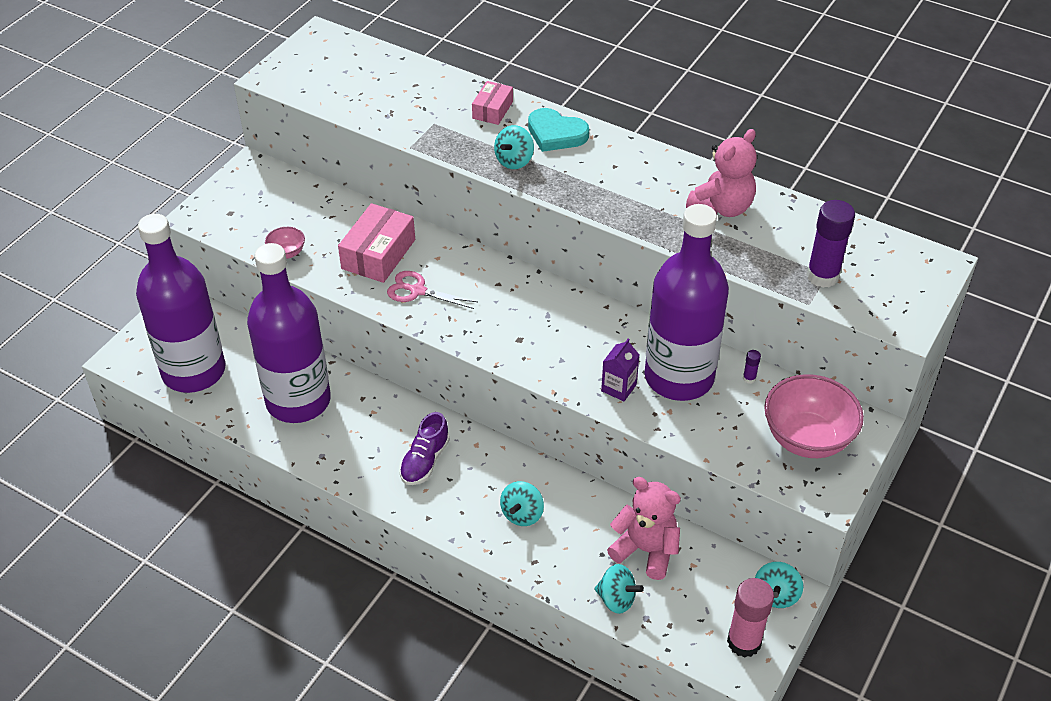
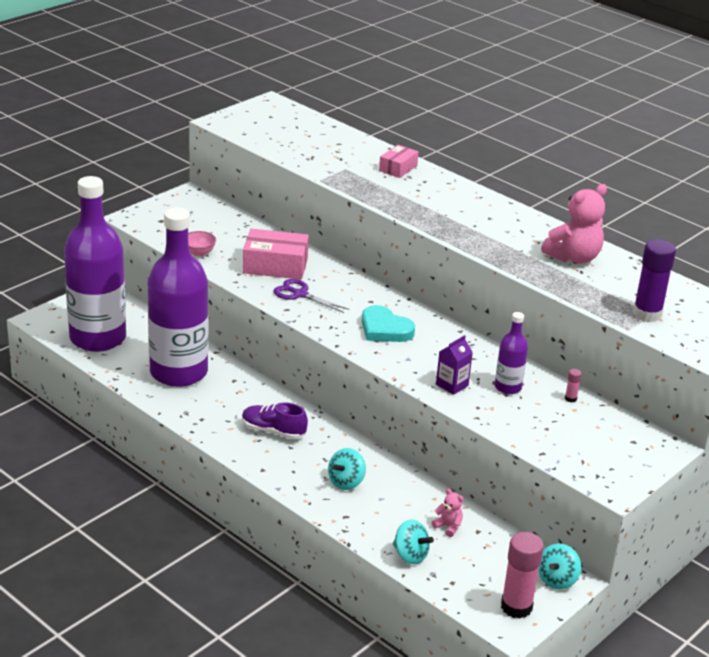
camera: 10 degrees right, 15 degrees down
pink box [338,203,415,283] -> pink box turned 60 degrees clockwise [243,229,309,279]
pink scissors [387,271,478,309] -> purple scissors [274,279,349,313]
purple shoe [399,412,450,485] -> purple shoe turned 75 degrees clockwise [242,402,308,439]
turquoise spinning top [494,125,534,169] -> none
turquoise heart [528,108,589,152] -> turquoise heart moved to [362,305,415,342]
pink teddy bear [607,477,681,580] -> pink teddy bear [432,488,464,537], size x0.47
purple bottle [645,204,729,401] -> purple bottle [495,312,528,394], size x0.44
purple glue stick [743,350,761,384] -> pink glue stick [565,369,582,403]
pink bowl [764,374,864,458] -> none

